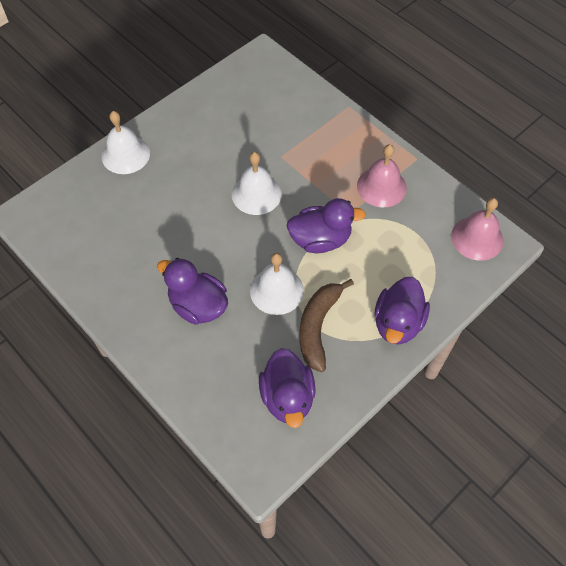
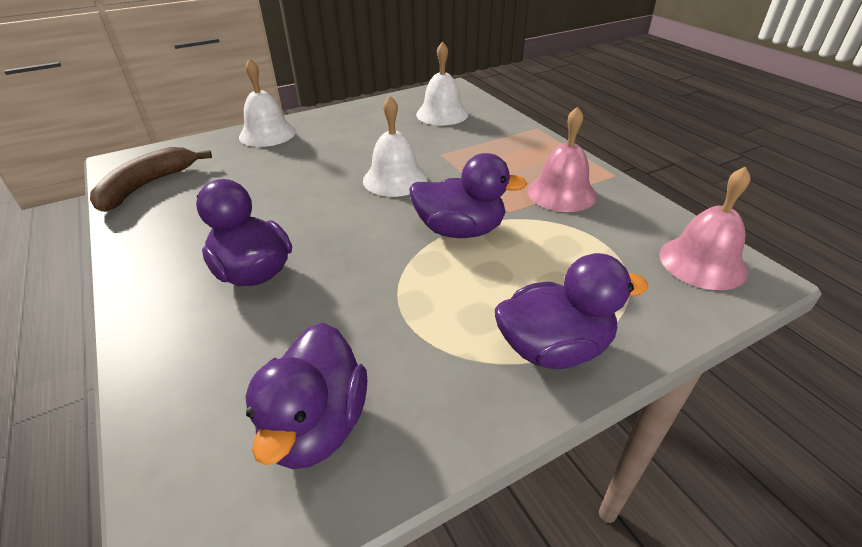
camera: 15 degrees right, 20 degrees down
white bell [250,253,304,315] -> white bell moved to [416,41,469,126]
brown banana [299,279,354,372] -> brown banana moved to [90,147,212,212]
purple duck [375,277,430,345] -> purple duck turned 135 degrees counterclockwise [495,253,649,369]

